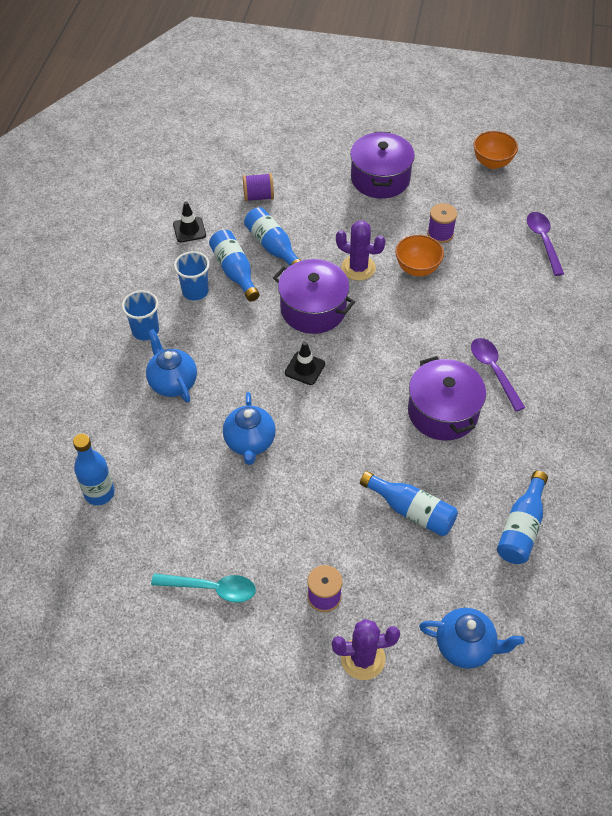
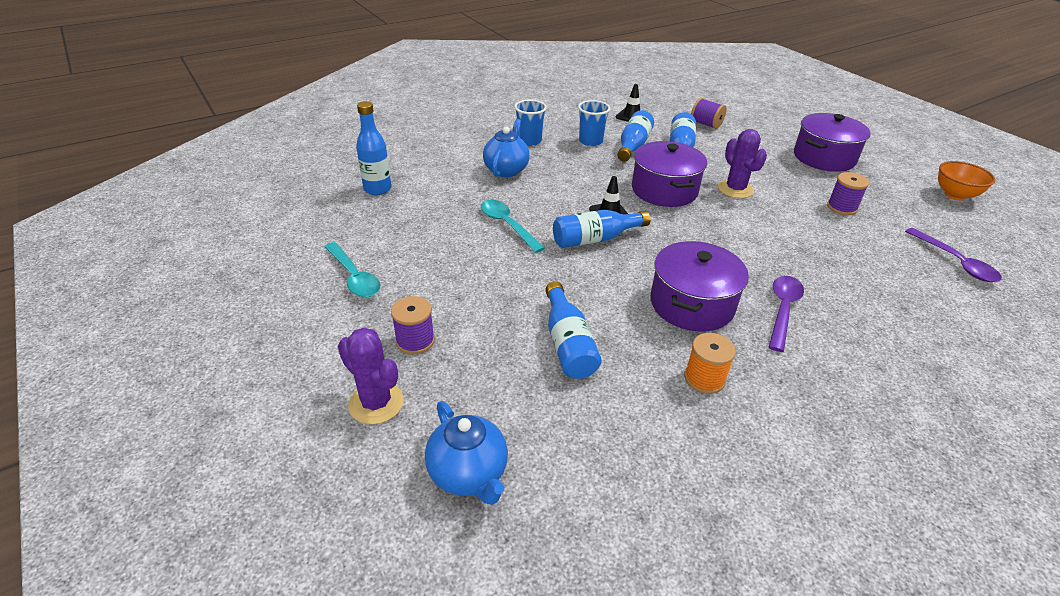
camera: 45 degrees right, 15 degrees down
blue teapot [223,392,276,465] -> turquoise spoon [481,200,545,253]
orange bowl [395,235,444,276] -> none
blue bottle [497,471,548,564] -> blue bottle moved to [553,210,651,248]
purple spoon [527,212,564,276] -> purple spoon turned 120 degrees clockwise [905,228,1002,282]
none -> orange spool [684,333,736,394]

